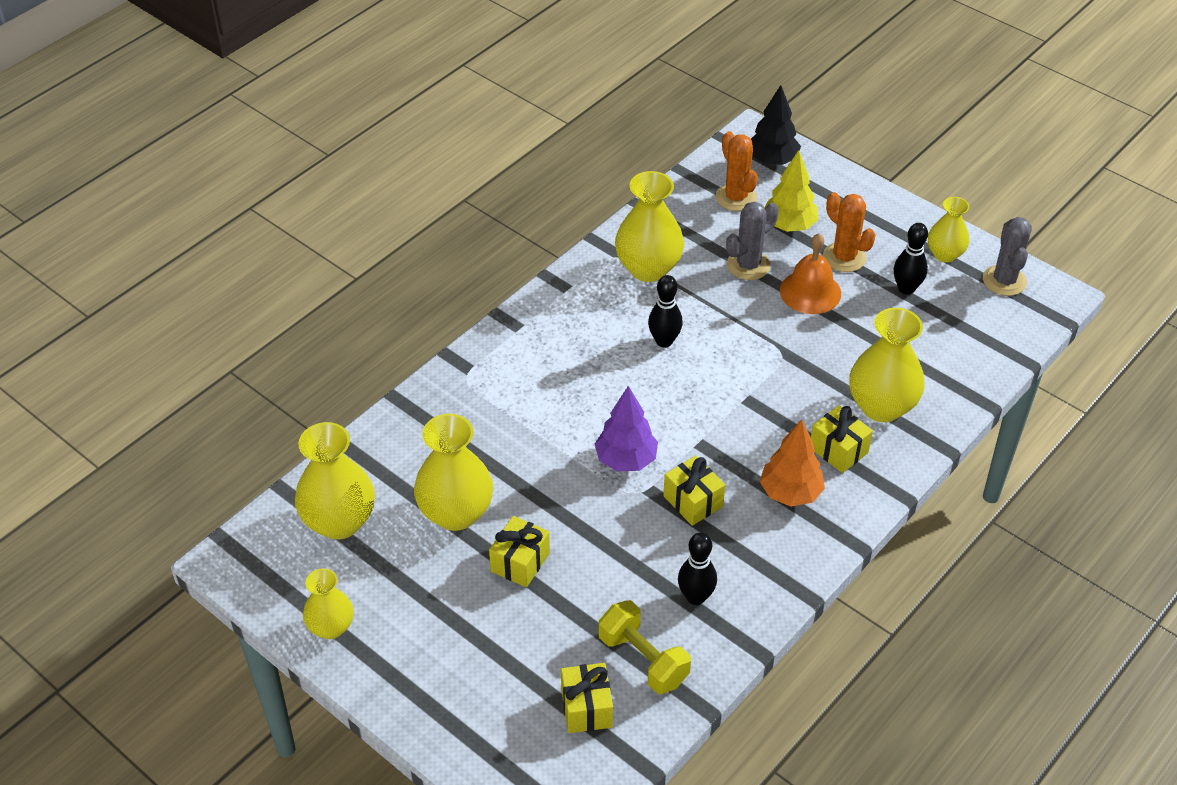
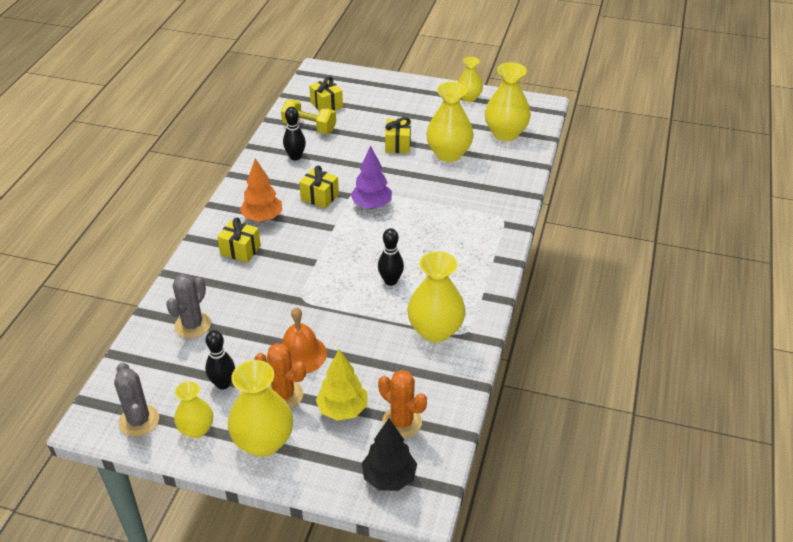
camera: 155 degrees right, 5 degrees down
grey cactus [726,202,779,280] -> grey cactus moved to [166,274,211,338]
yellow vase [849,308,925,422] -> yellow vase moved to [228,360,293,457]

